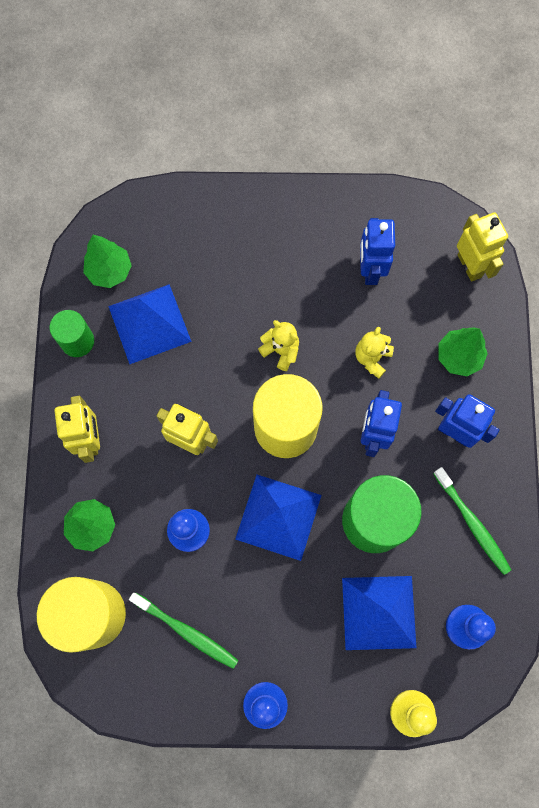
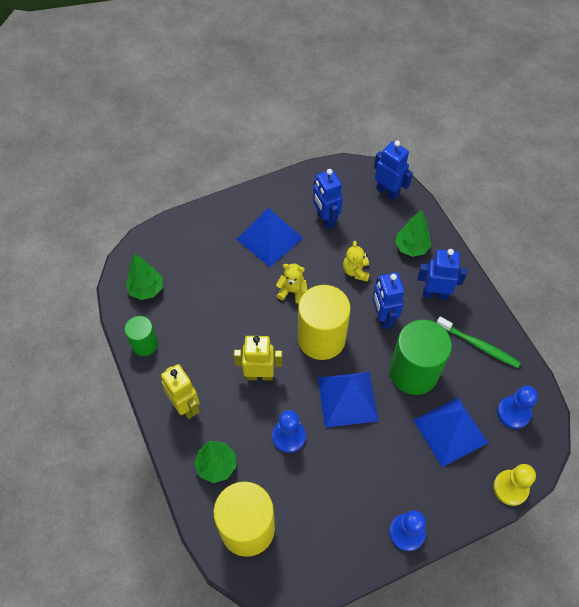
camera: 25 degrees left, 15 degrees down
blue pyramid [108,284,192,364] -> blue pyramid moved to [236,208,303,267]
green toothbrush [129,593,239,669] -> none
yellow robot [457,212,508,282] -> blue robot [374,140,413,201]

